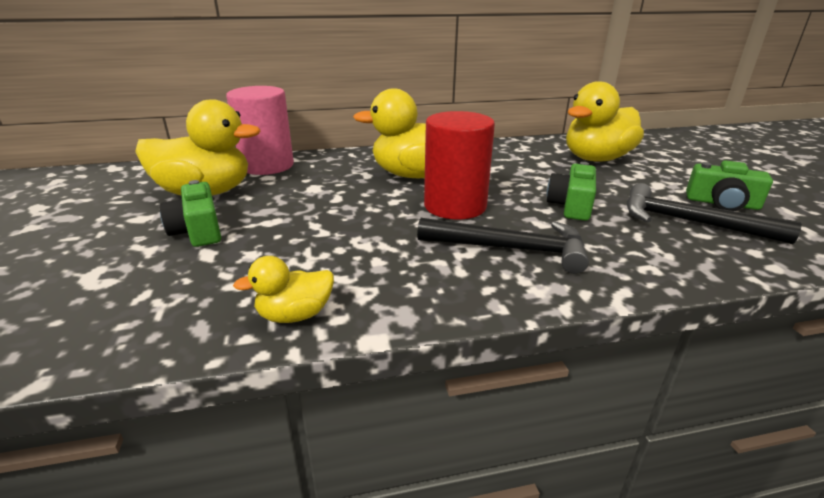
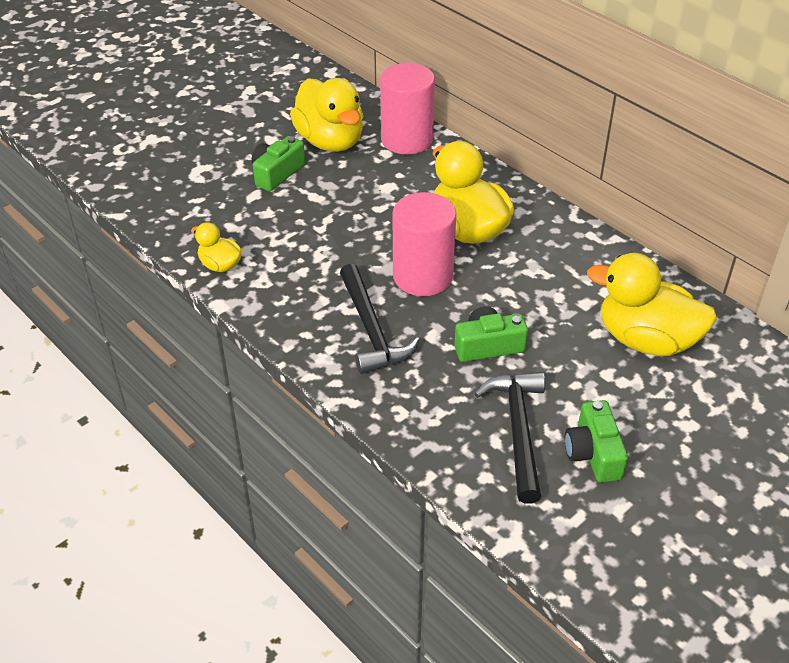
camera: 60 degrees right, 15 degrees up
red cylinder [424,111,495,219] -> pink cylinder [393,192,456,296]

